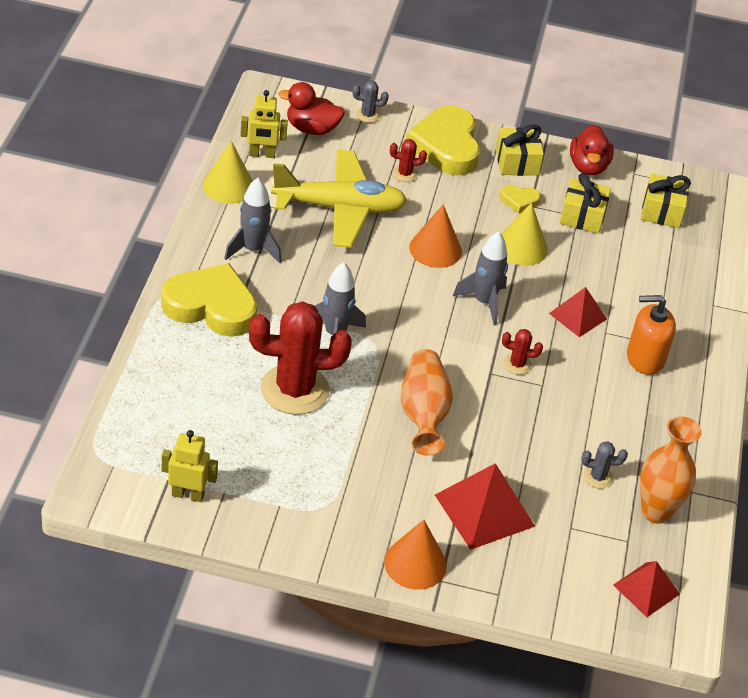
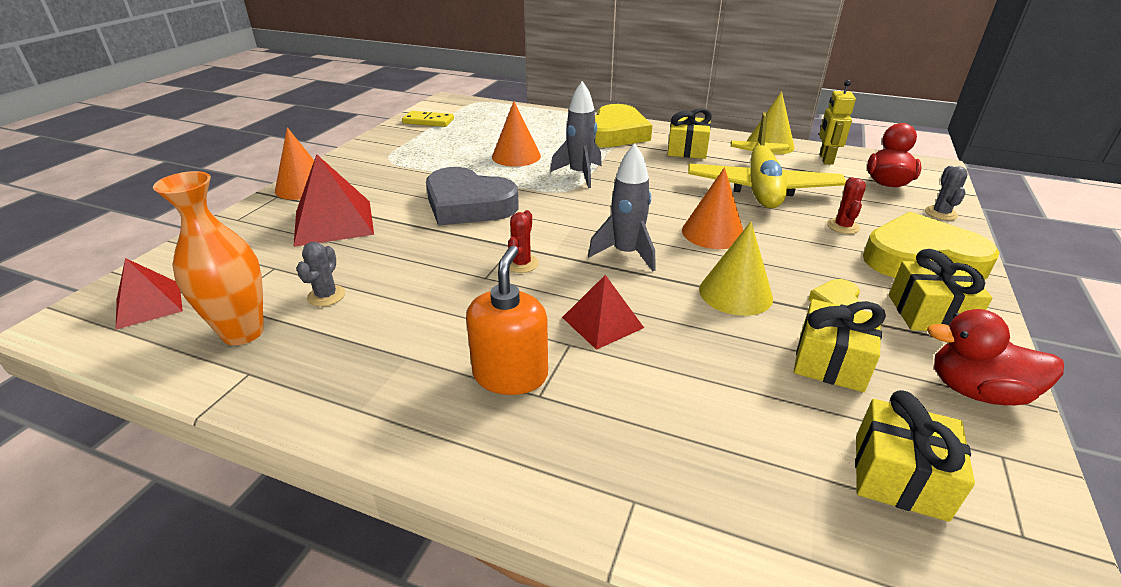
camera: 105 degrees right, 10 degrees down
yellow robot [162,430,218,502] -> yellow domino [402,111,454,127]
grey rocket [224,178,281,263] -> yellow gift [668,108,712,159]
red cactus [249,301,352,415] -> orange cone [492,101,541,167]
orange vase [401,349,453,456] -> grey heart [426,167,519,226]

